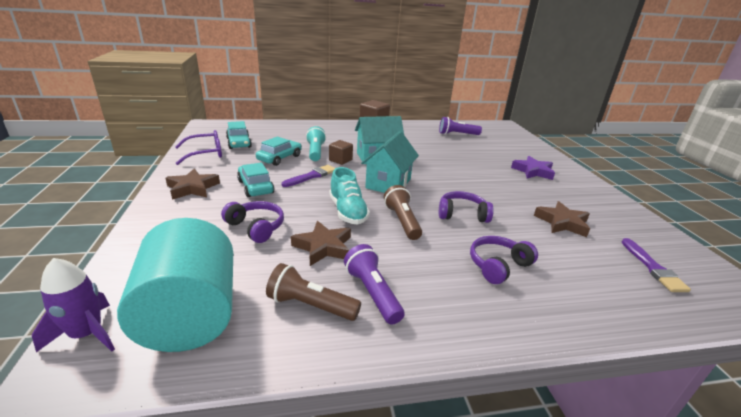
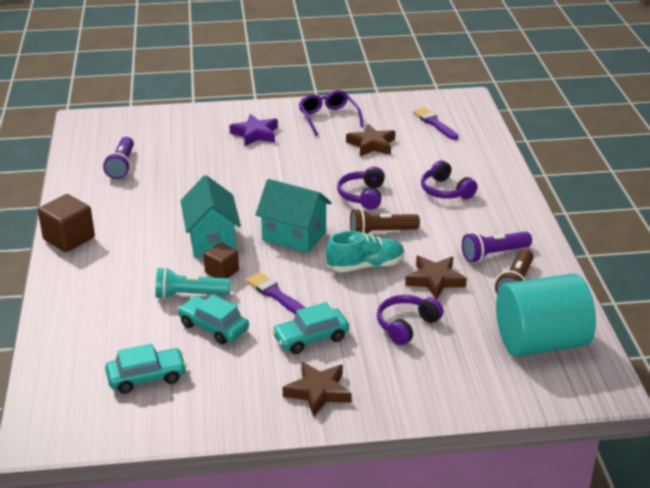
camera: 85 degrees left, 5 degrees up
purple rocket [32,258,115,352] -> none
purple glasses [175,130,222,165] -> purple glasses moved to [299,90,364,136]
purple brush [622,238,691,292] -> purple brush turned 120 degrees counterclockwise [413,107,459,140]

